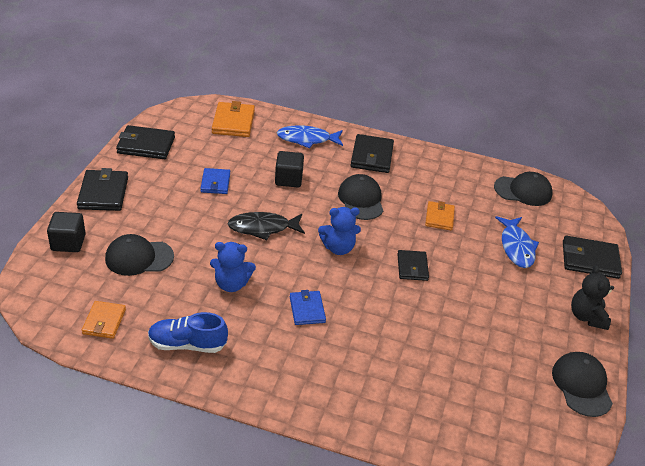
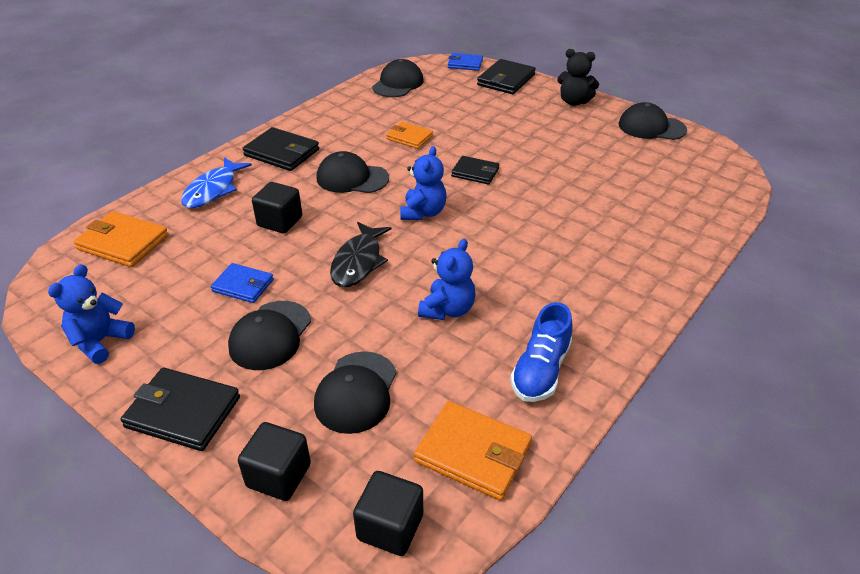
camera: 65 degrees left, 0 degrees up
orange wallet [82,301,126,339] -> orange wallet [414,401,532,501], size x1.54
black wallet [116,125,175,159] -> blue teddy bear [48,264,135,364]
blue wallet [290,290,326,325] -> blue wallet moved to [448,53,483,71]
blue fish [495,216,539,268] -> none
none -> black cap [228,301,311,370]
none -> black cube [353,471,423,556]

